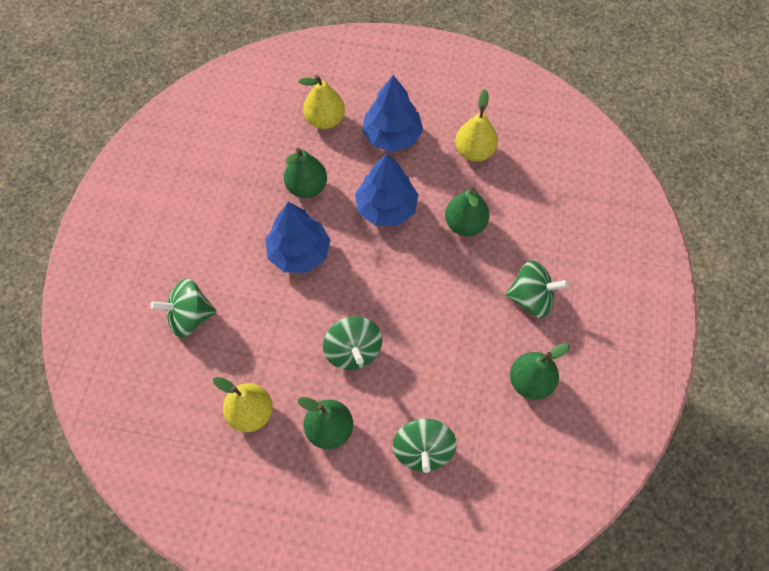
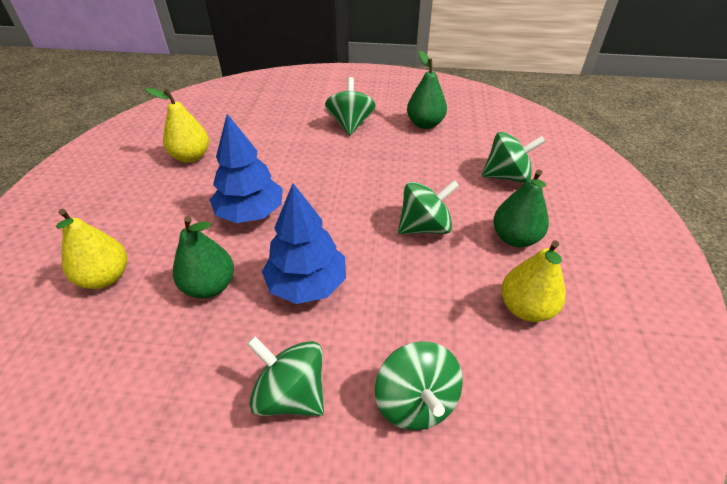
camera: 95 degrees left, 20 degrees down
blue tree [362,75,423,152] -> none
green pear [445,188,490,236] -> none
none -> green spinning top [247,336,324,416]

